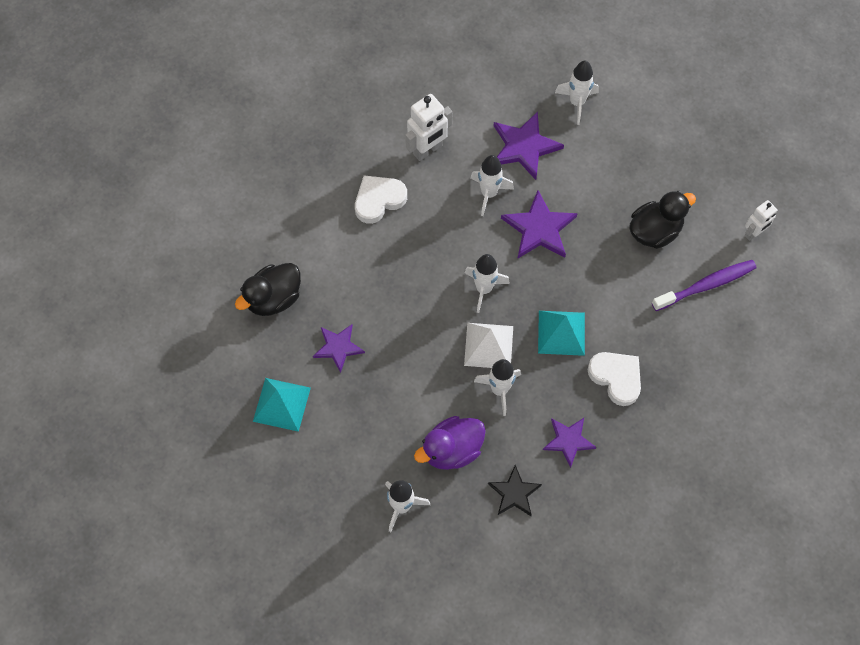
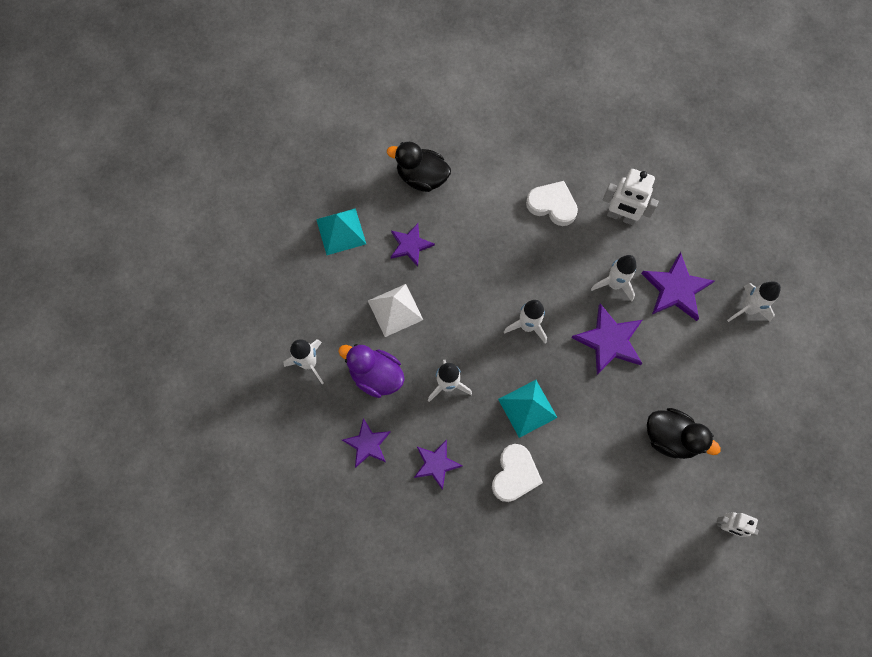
camera: 60 degrees right, 5 degrees up
white pyramid [464,323,513,368] -> white pyramid moved to [368,284,423,337]
black star [488,465,542,516] -> purple star [342,418,391,468]
purple toothbrush [652,260,757,311] -> none

